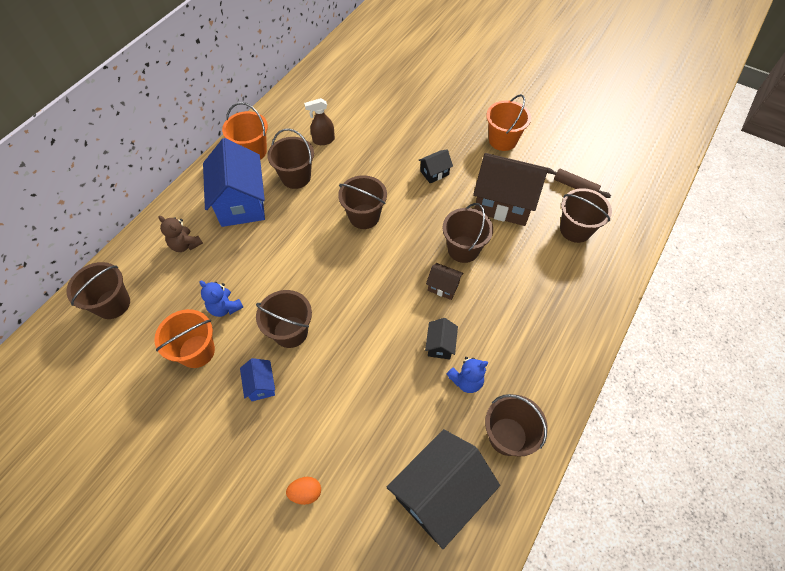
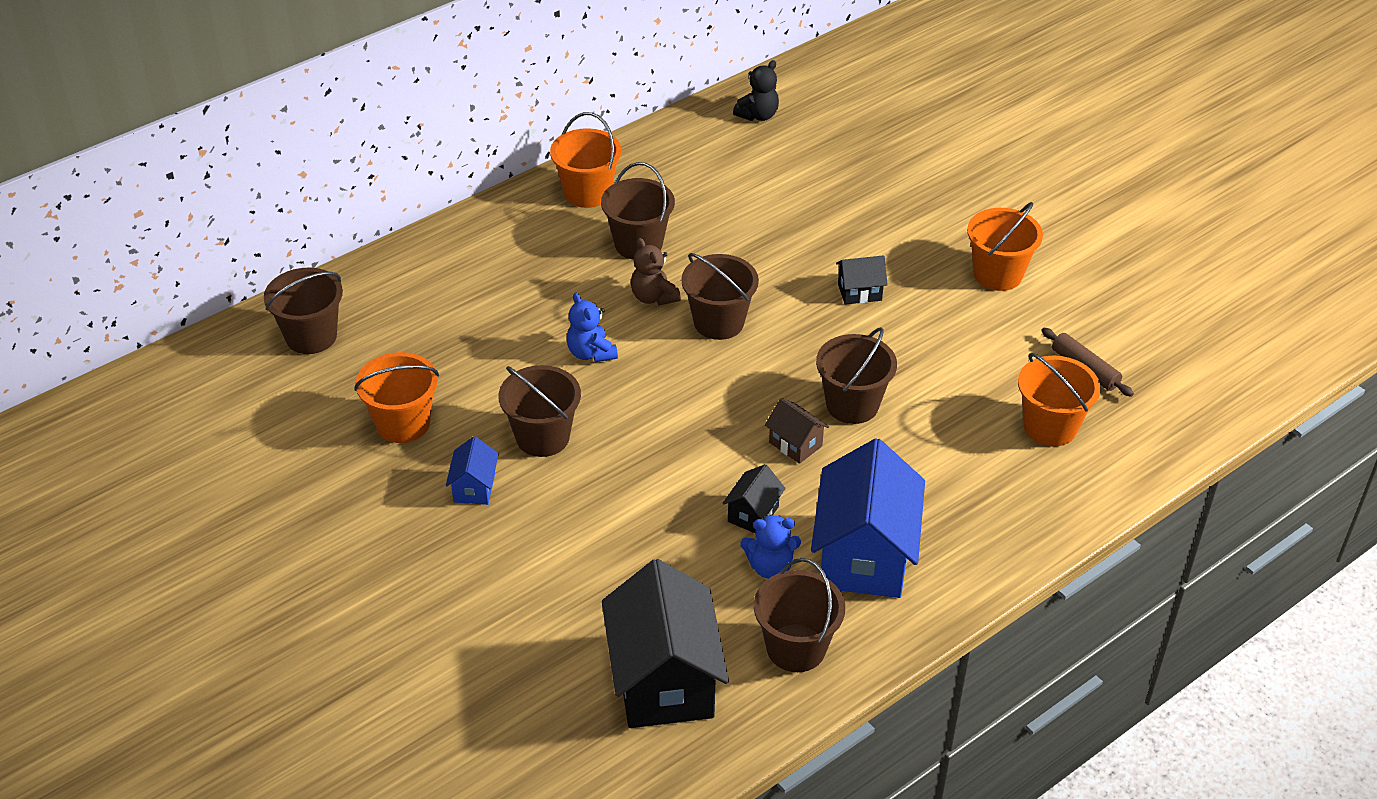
camera: 20 degrees right, 15 degrees down
brown teddy bear [158,216,203,252] -> brown teddy bear moved to [631,238,681,305]
blue teddy bear [199,281,243,317] -> blue teddy bear moved to [567,293,618,362]
blue house [203,138,265,227] -> blue house moved to [811,438,925,598]
orange egg [286,477,321,505] -> none
brown spray bottle [304,98,335,145] -> none
black house [387,429,500,549] -> black house turned 75 degrees counterclockwise [602,559,729,728]
brown house [473,153,548,226] -> none
brown bucket [560,188,612,243] -> orange bucket [1018,353,1101,447]
none -> black teddy bear [733,60,779,121]

